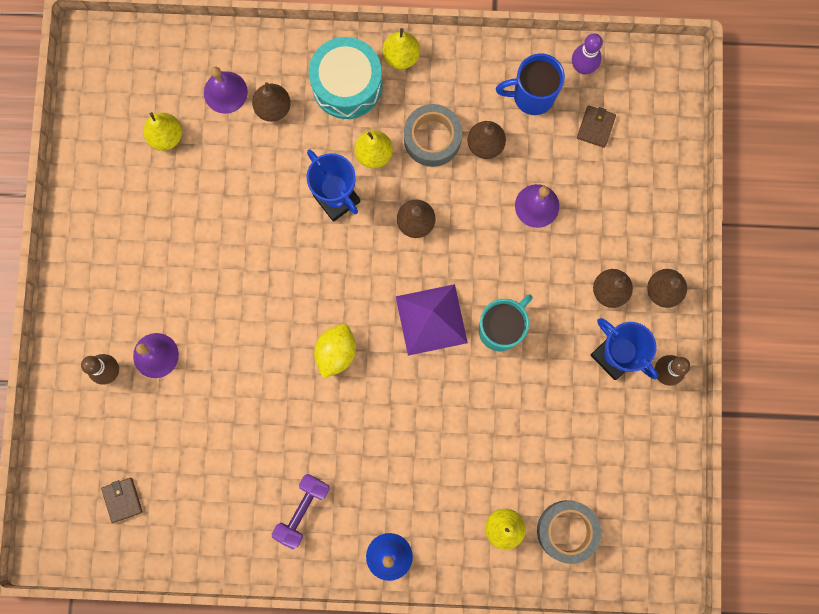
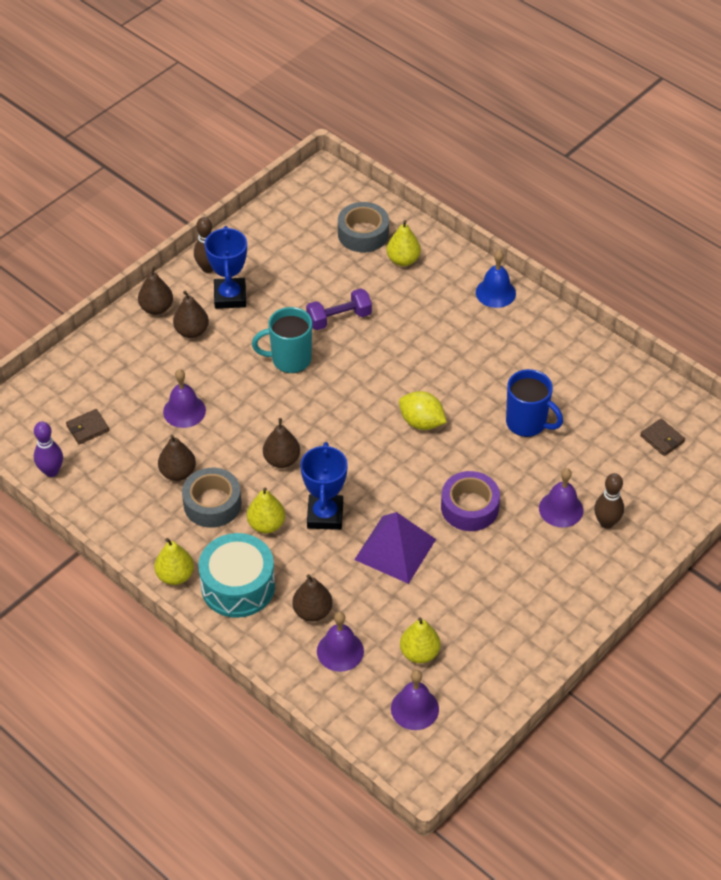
camera: 140 degrees left, 30 degrees down
brown wallet [101,478,143,523] -> brown wallet turned 60 degrees counterclockwise [640,418,685,456]
purple dumbbell [272,474,330,549] -> purple dumbbell moved to [306,288,372,330]
yellow lemon [314,324,356,379] -> yellow lemon turned 60 degrees clockwise [399,391,447,430]
purple pyramid [395,284,468,356] -> purple pyramid moved to [354,512,436,584]
blue mug [496,53,565,115] -> blue mug moved to [506,369,563,437]
none -> purple bell [391,670,439,730]
none -> purple tape [441,471,500,531]

